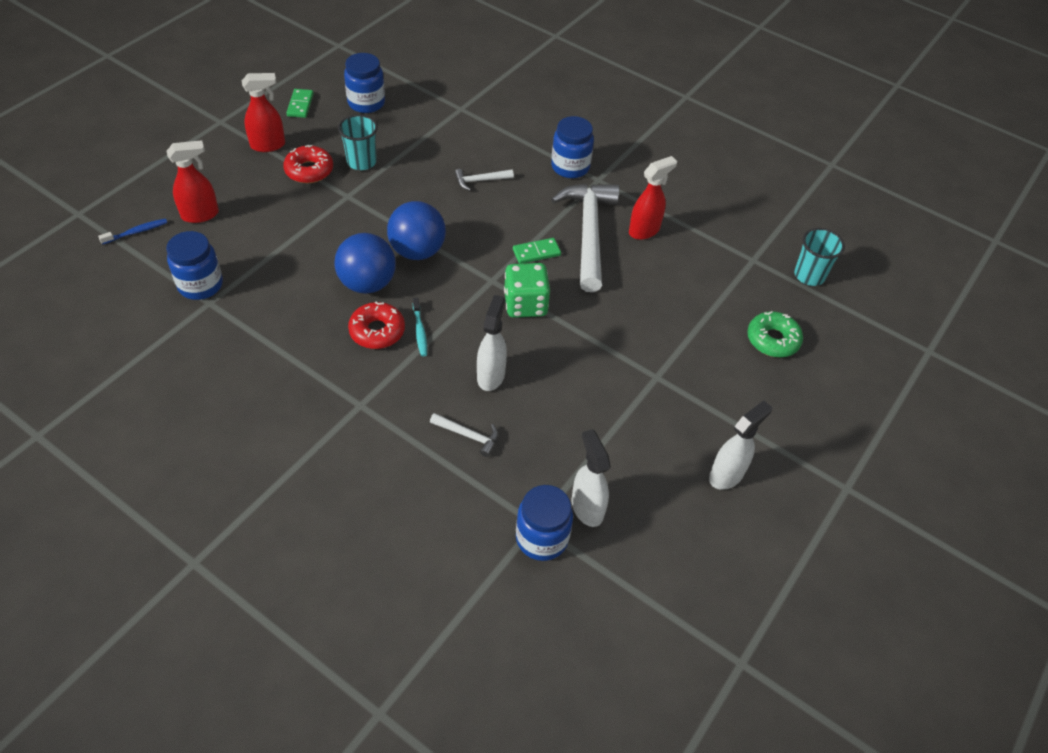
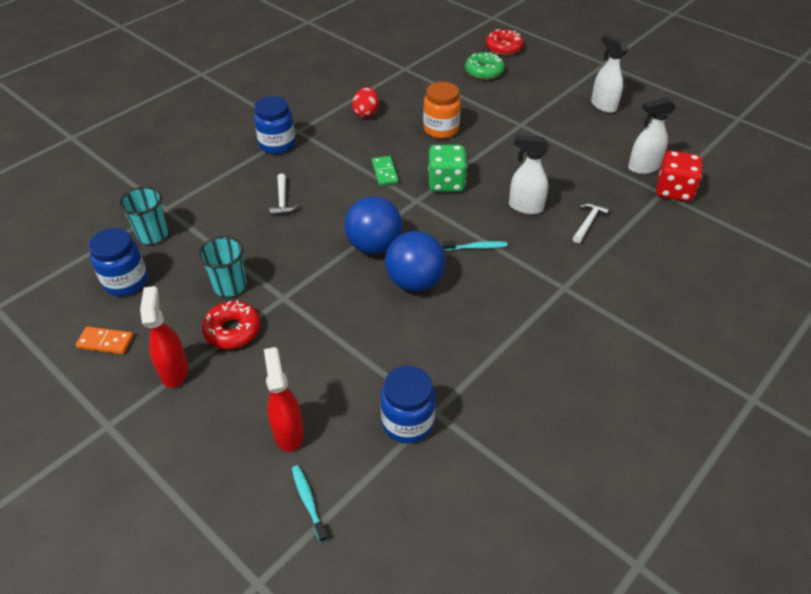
camera: 80 degrees left, 5 degrees down
blue toothbrush [98,218,167,245] -> turquoise toothbrush [292,465,328,543]
green domino [286,89,314,118] -> orange domino [76,327,133,354]
red donut [348,302,405,349] -> red donut moved to [486,29,524,55]
blue jar [516,485,573,561] -> red dice [656,151,703,202]
white hammer [551,183,619,292] -> none
red spray bottle [629,156,677,240] -> red egg [352,87,379,118]
turquoise cup [794,228,845,286] -> turquoise cup moved to [119,187,168,244]
none -> orange jar [423,82,461,139]

